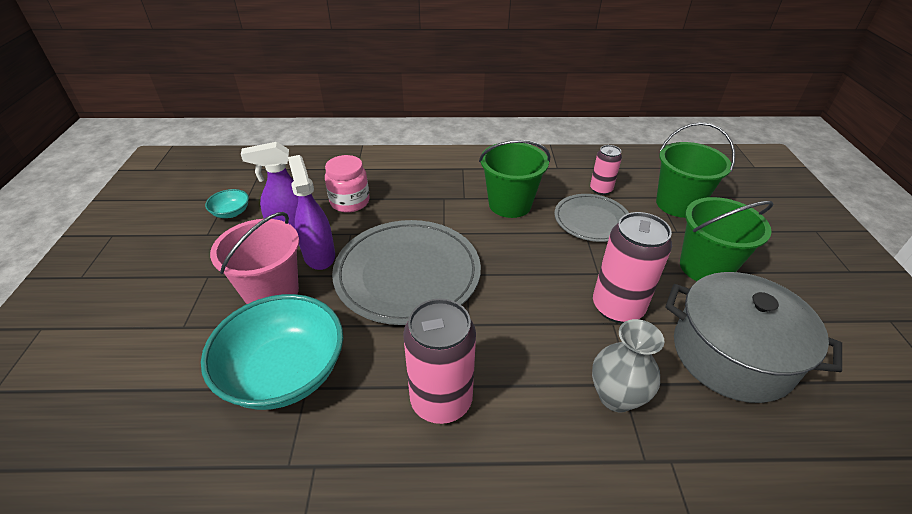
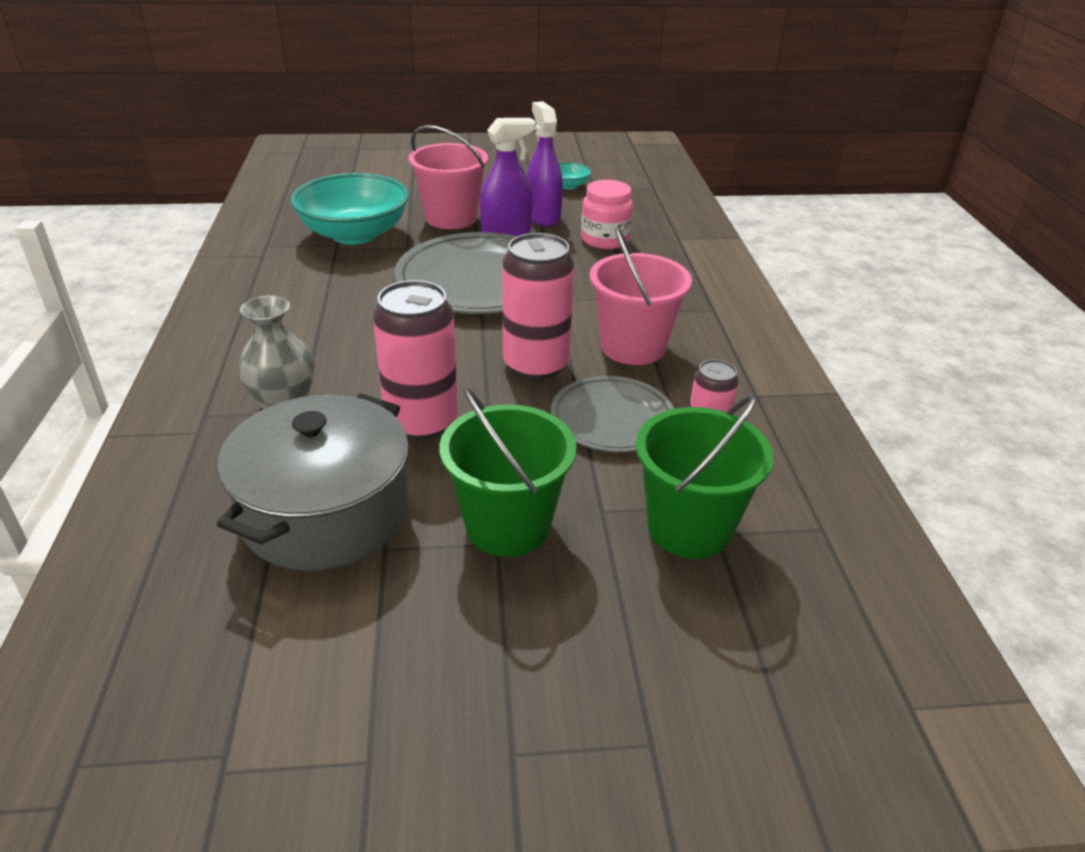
camera: 85 degrees right, 5 degrees down
pink can [403,298,476,424] -> pink can moved to [502,233,574,380]
green bucket [479,140,551,218] -> pink bucket [590,227,692,365]

